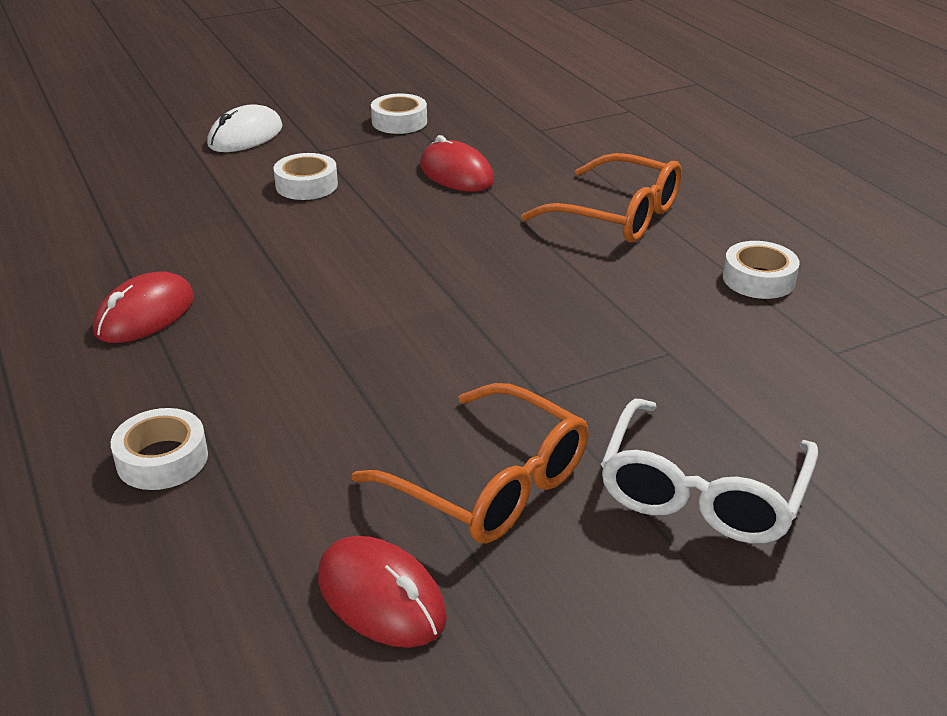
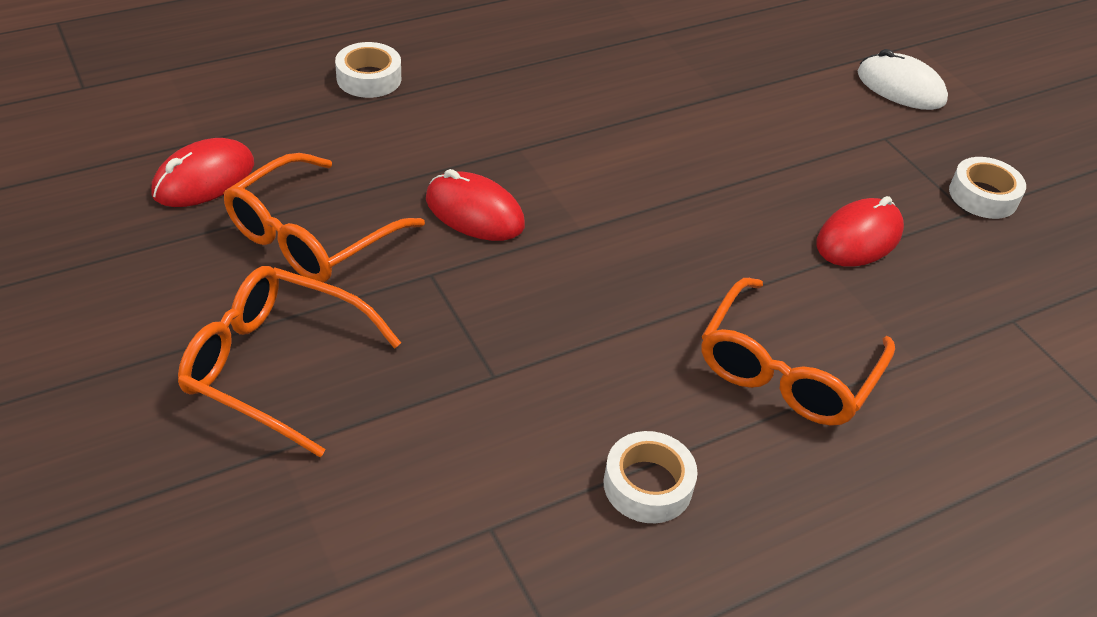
camera: 85 degrees right, 10 degrees up
red mouse [93,272,194,343] -> red mouse moved to [426,169,525,241]
white tape [274,153,338,200] -> none
white glasses [601,399,818,544] -> orange glasses [178,266,401,457]

